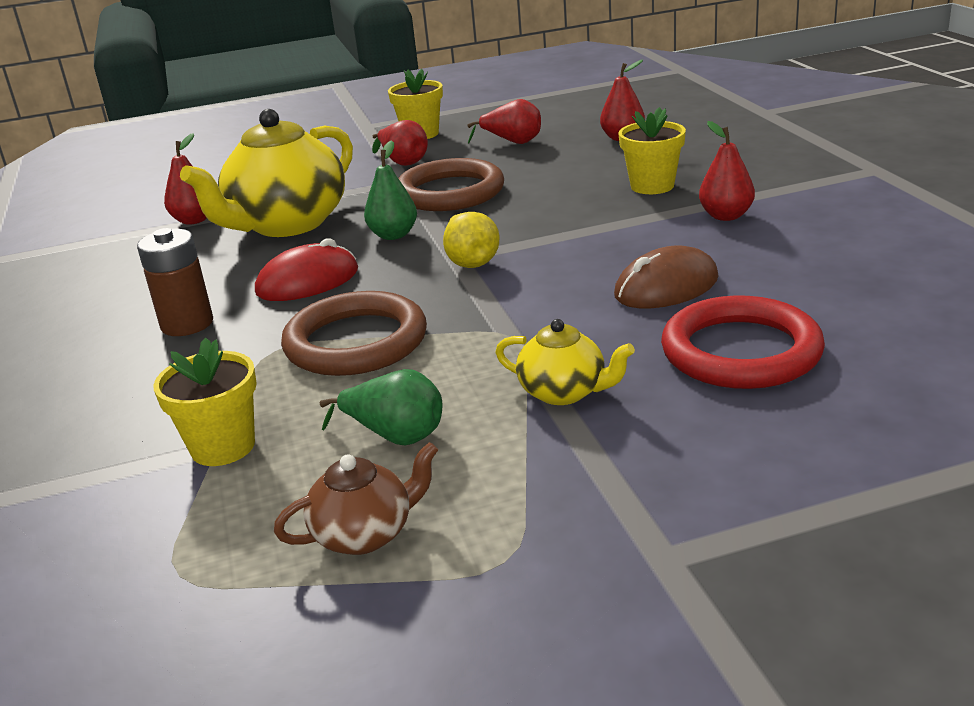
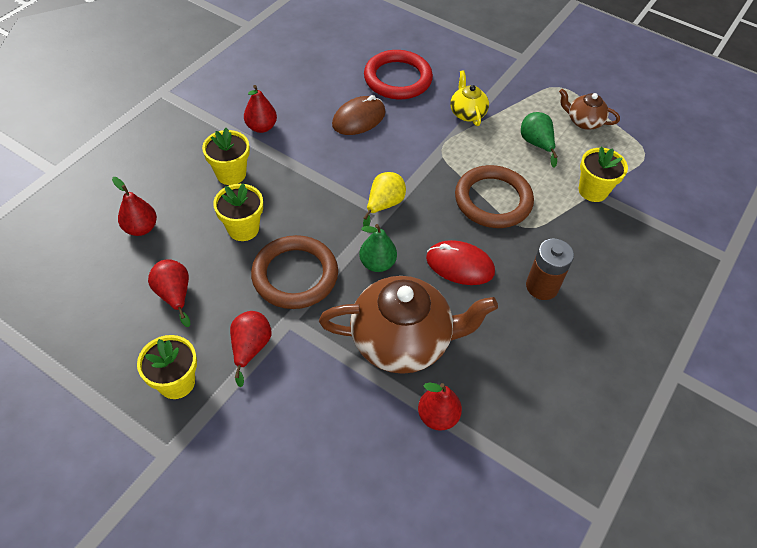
camera: 135 degrees left, 25 degrees up
yellow teapot [180,109,353,237] -> brown teapot [319,276,498,374]
brown mouse [614,246,719,308] -> brown mouse turned 60 degrees counterclockwise [332,95,386,135]
none -> yellow flower pot [213,183,263,241]

